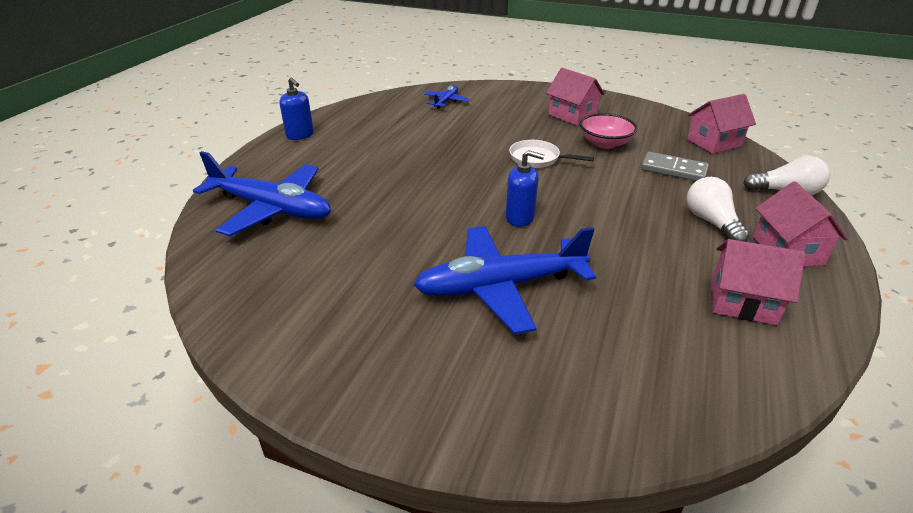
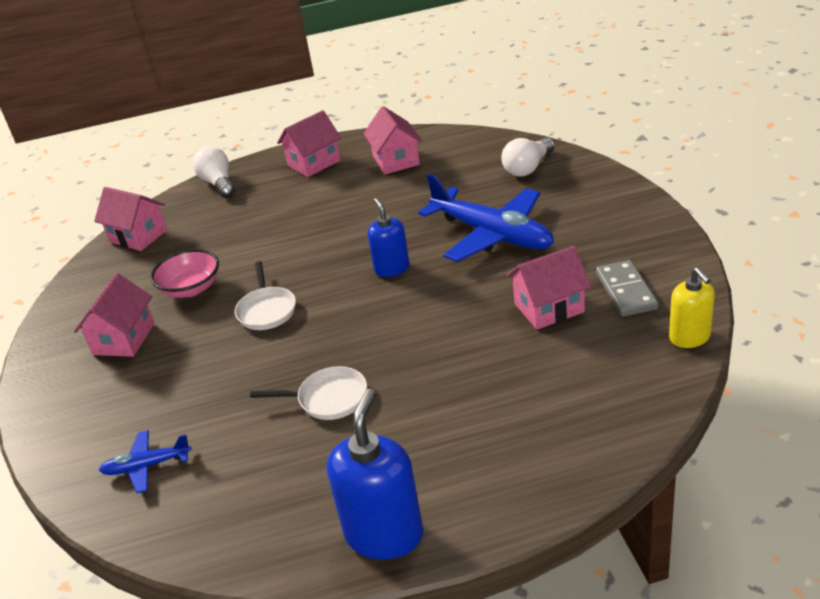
camera: 120 degrees left, 0 degrees up
blue plane [193,151,331,236] -> none
blue soap dispenser [279,77,314,140] -> blue soap dispenser [327,389,423,560], size x1.60
grey domino [641,152,709,181] -> grey domino moved to [596,260,658,317]
white light bulb [687,177,749,242] -> white light bulb moved to [502,138,555,177]
none -> white pan [250,366,367,420]
none -> pink house [506,246,591,330]
none -> yellow soap dispenser [669,267,715,348]

